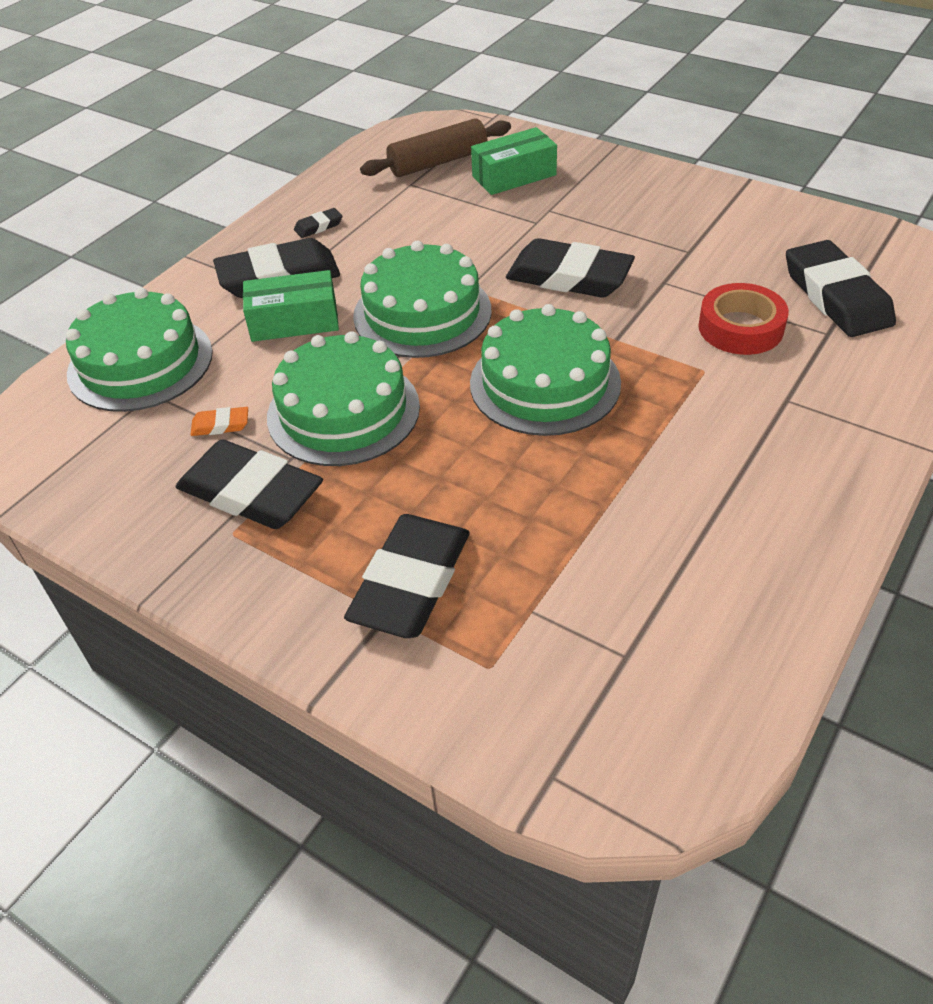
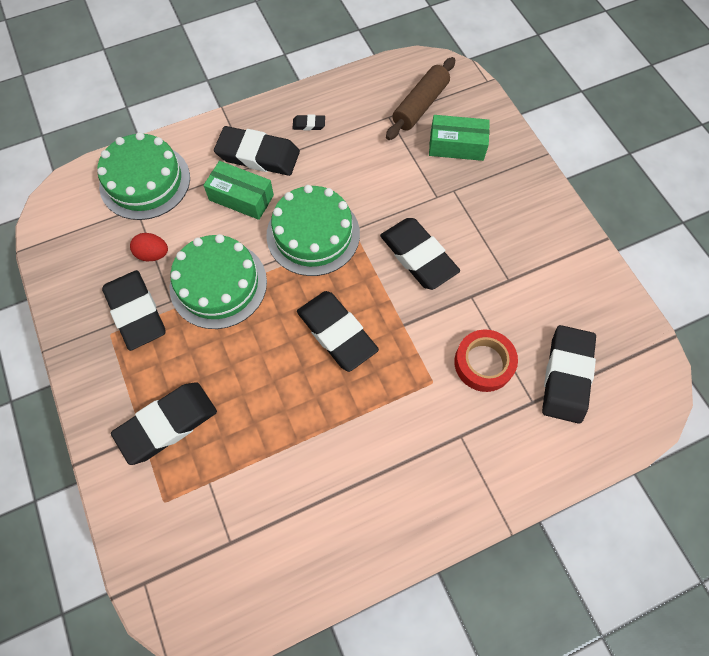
camera: 30 degrees right, 20 degrees up
orange eraser [191,407,248,436] -> red egg [130,233,168,261]
brown rolling pin [360,119,511,177] -> brown rolling pin turned 60 degrees counterclockwise [386,57,455,140]
green cake [470,304,621,436] -> black eraser [297,291,379,372]

